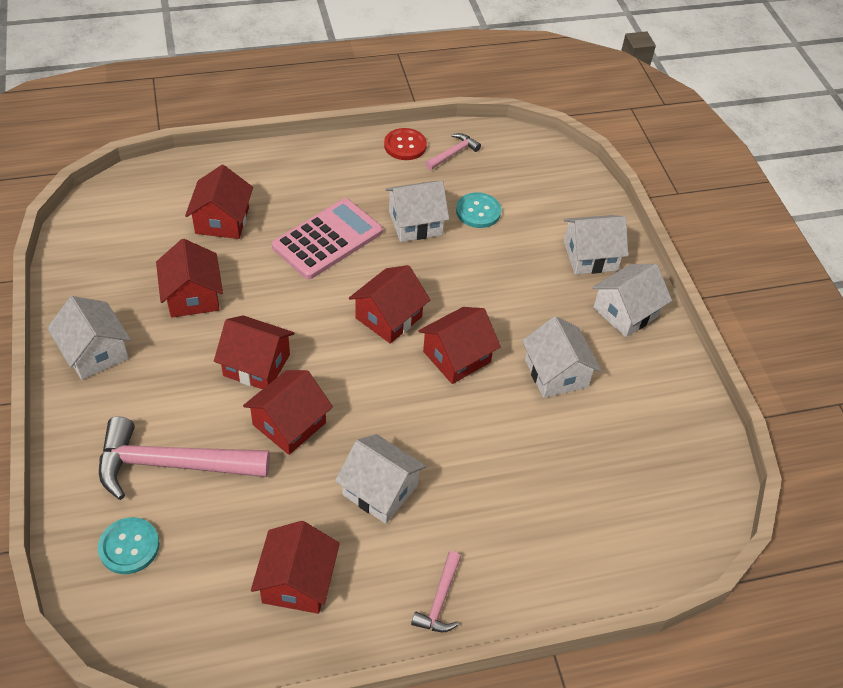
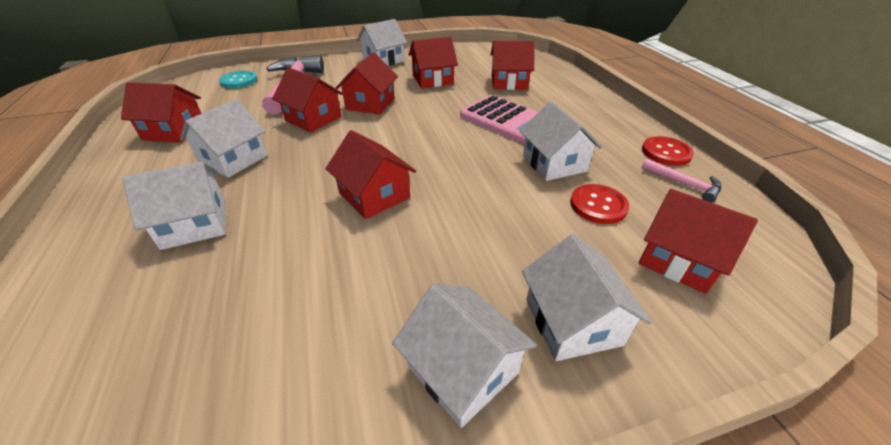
camera: 90 degrees right, 10 degrees down
red house [349,265,430,344] -> red house moved to [639,189,758,294]
pink hammer [411,551,461,632] -> none
turquoise button [456,192,501,228] -> red button [570,184,629,224]
white house [522,316,601,398] -> white house moved to [122,162,226,250]

